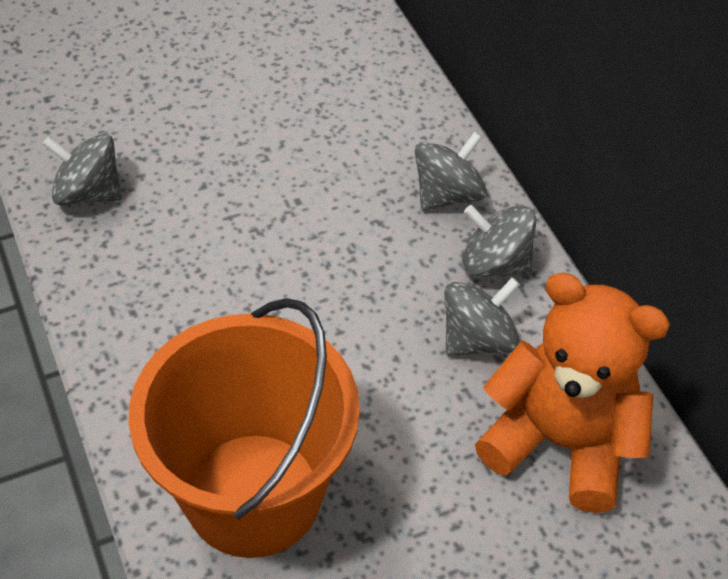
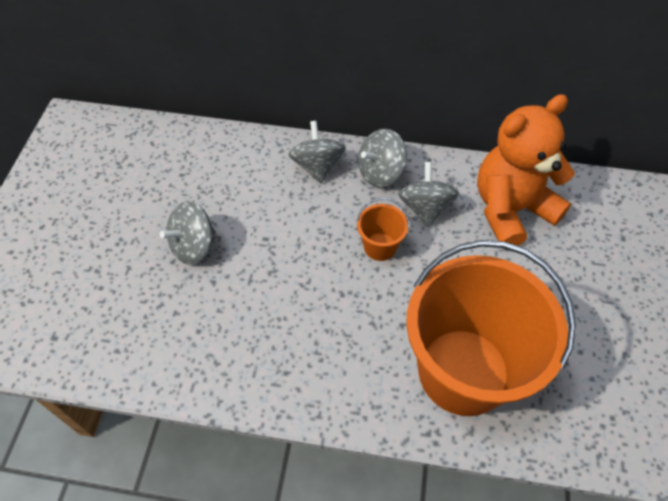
camera: 55 degrees left, 5 degrees up
grey spinning top [43,134,122,206] -> grey spinning top moved to [160,202,215,265]
none -> orange bucket [356,198,409,261]

